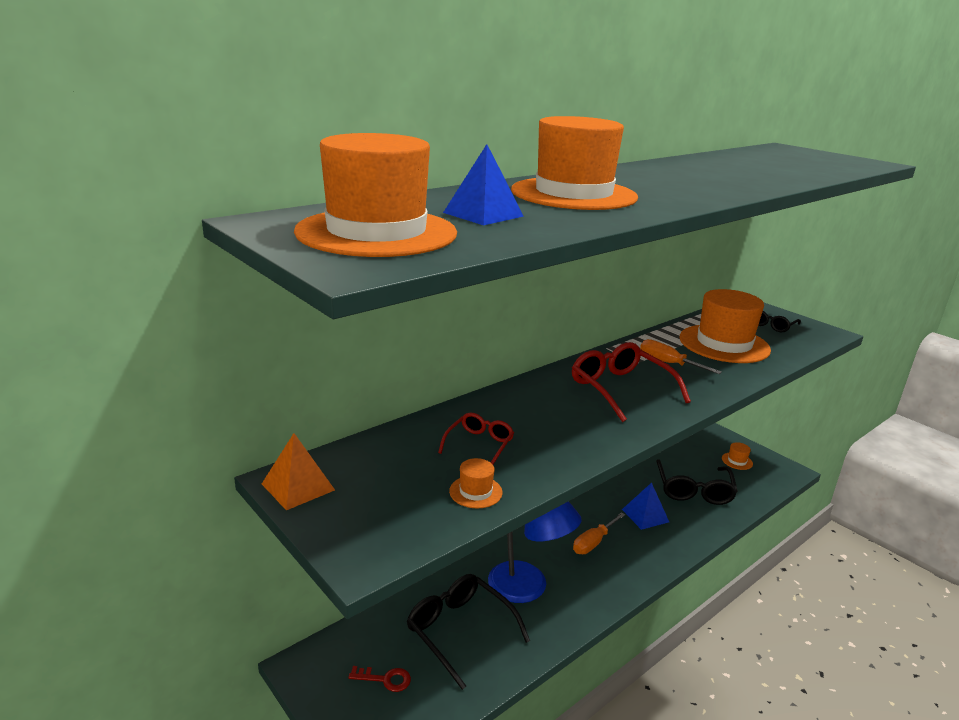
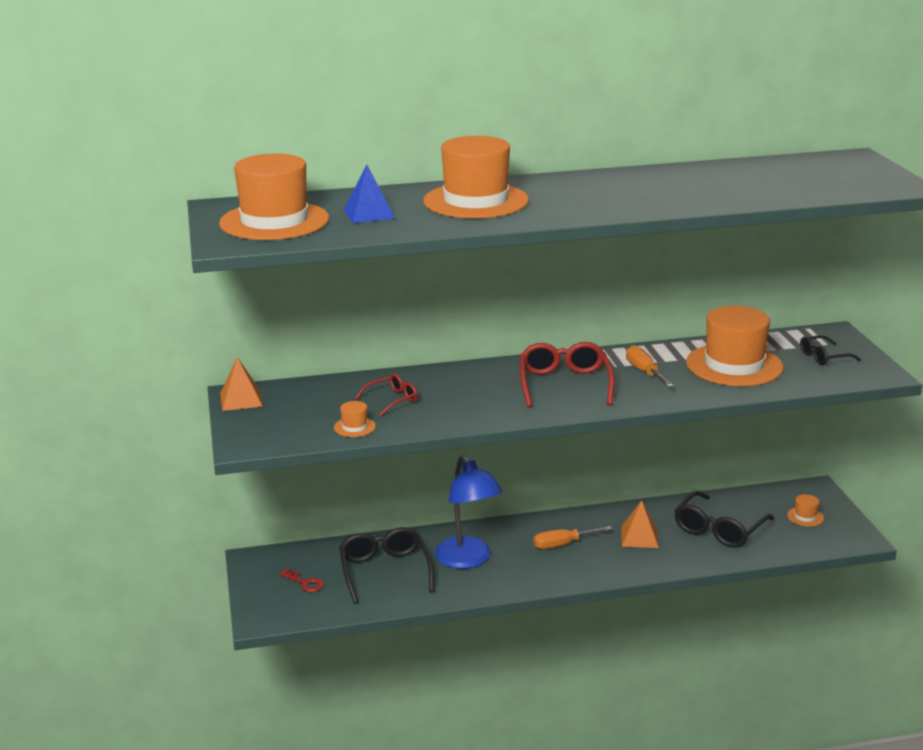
camera: 30 degrees right, 0 degrees up
blue pyramid [622,483,669,530] -> orange pyramid [621,500,659,548]

